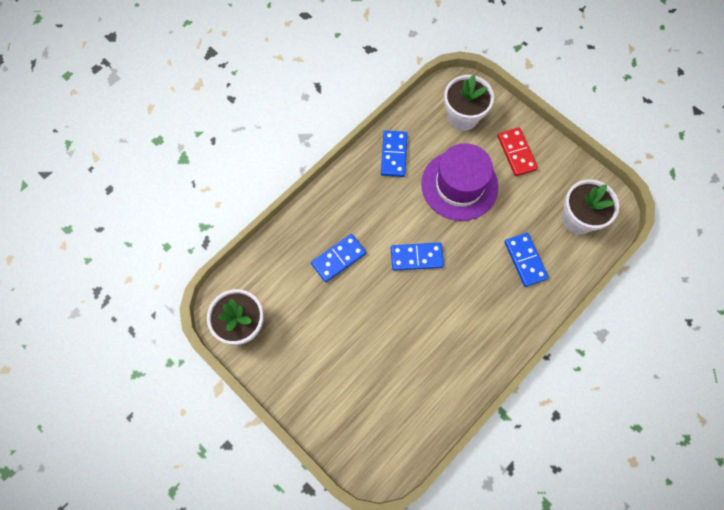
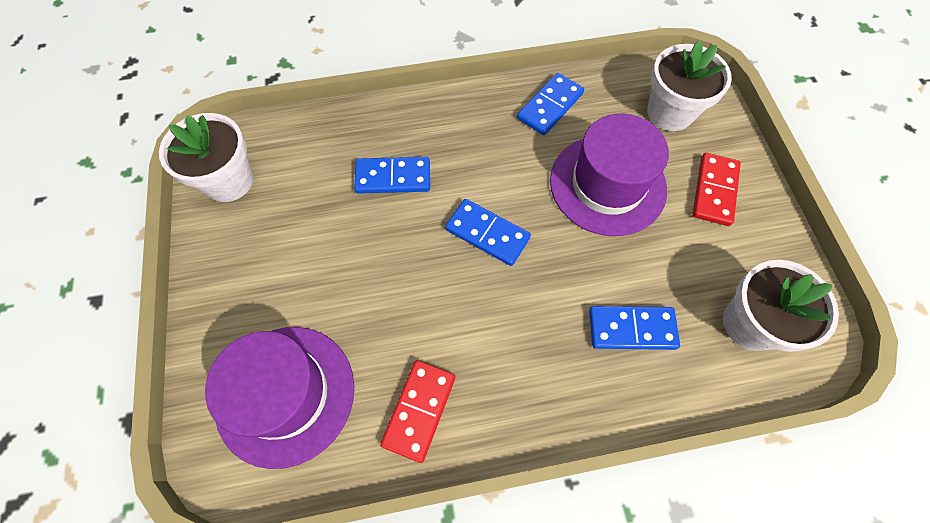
camera: 35 degrees right, 5 degrees down
blue domino [504,233,549,287] -> blue domino turned 75 degrees clockwise [589,306,680,350]
none -> purple hat [205,327,354,469]
none -> red domino [380,360,455,463]

